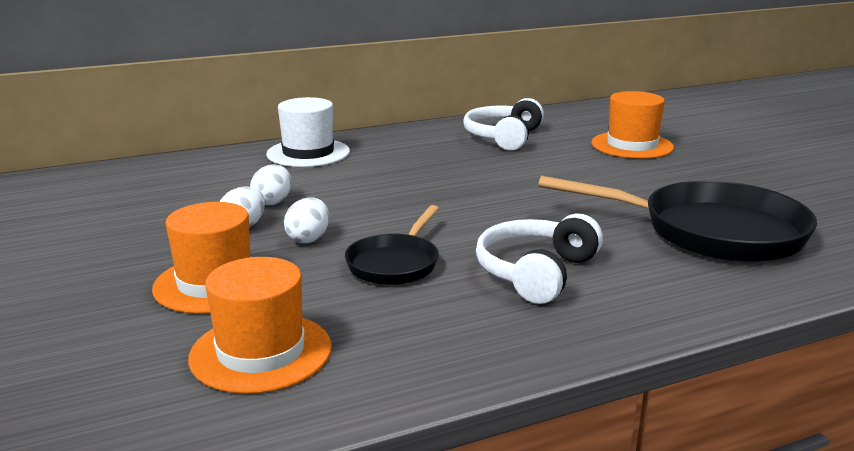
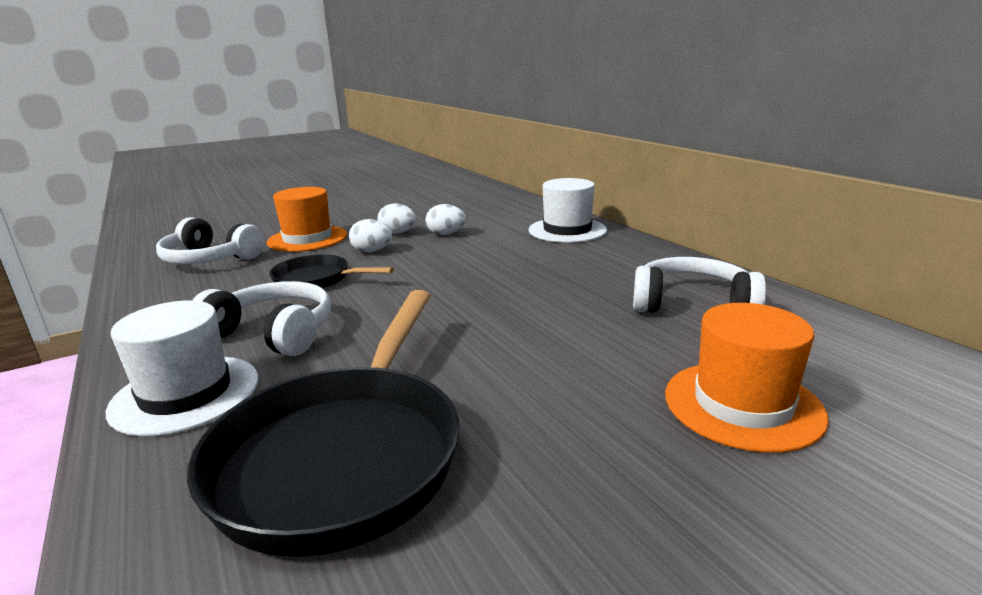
camera: 85 degrees right, 0 degrees up
orange hat [188,257,332,394] -> white headphones [156,217,264,264]
none -> white hat [106,300,258,436]

